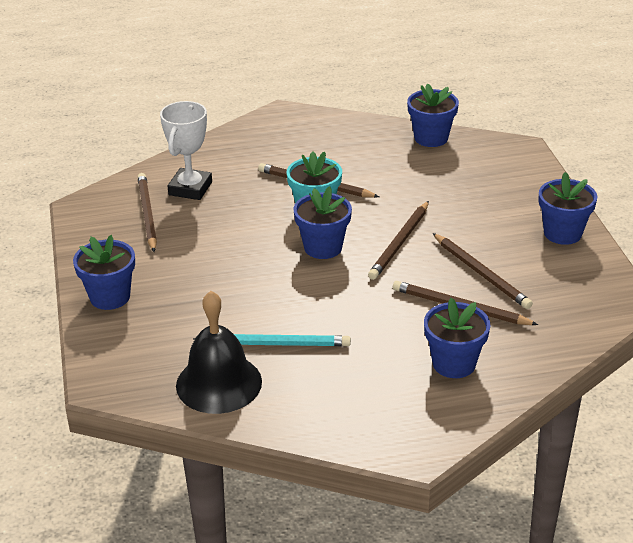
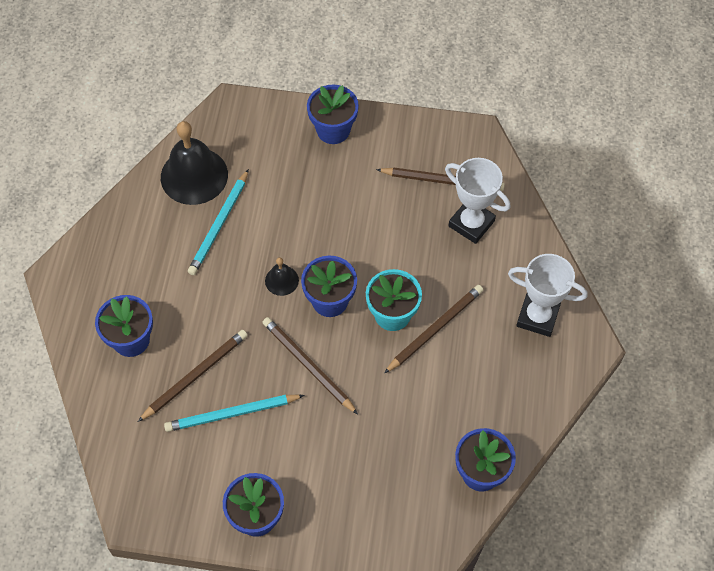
camera: 110 degrees right, 25 degrees up
brown pencil [433,233,533,309] -> turquoise pencil [164,395,305,432]
none -> black bell [265,257,299,296]
none -> white trophy [508,254,588,337]

